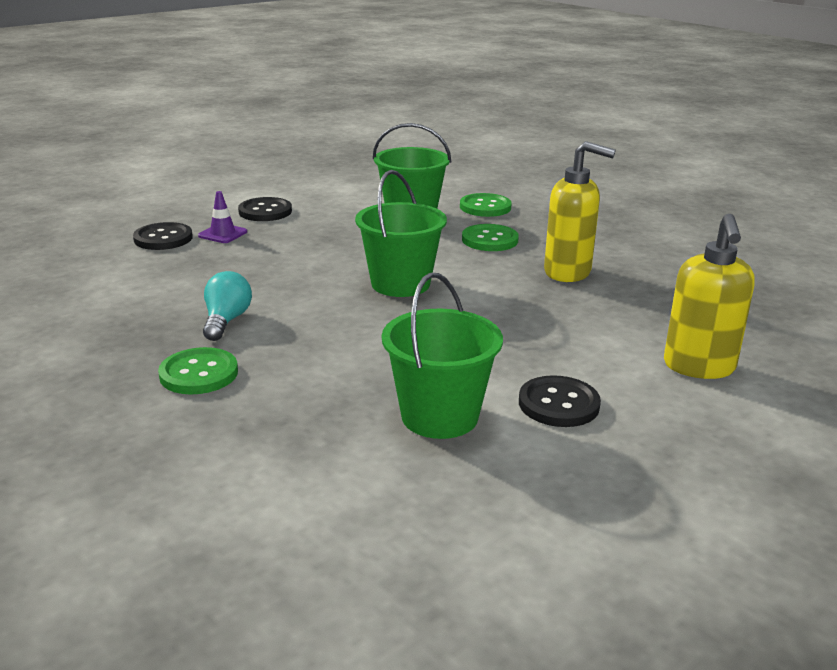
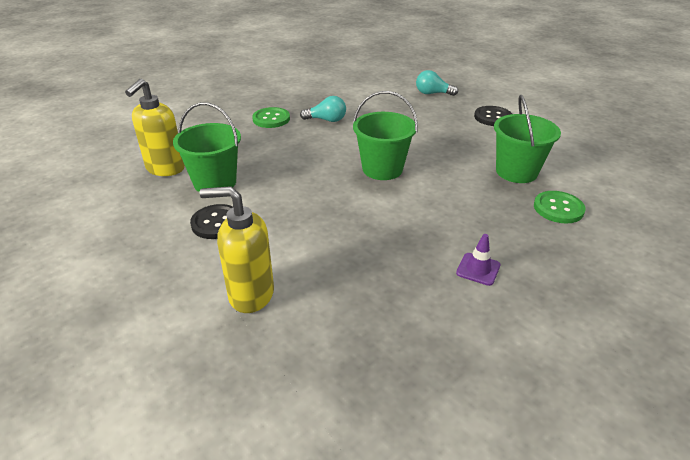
camera: 90 degrees right, 10 degrees up
black button [133,222,193,250] -> turquoise light bulb [416,70,458,96]
purple traffic cone [198,191,247,243] -> purple traffic cone moved to [456,234,500,286]
green button [462,224,519,251] -> none
yellow soap dispenser [544,141,616,282] -> yellow soap dispenser moved to [125,79,185,176]

